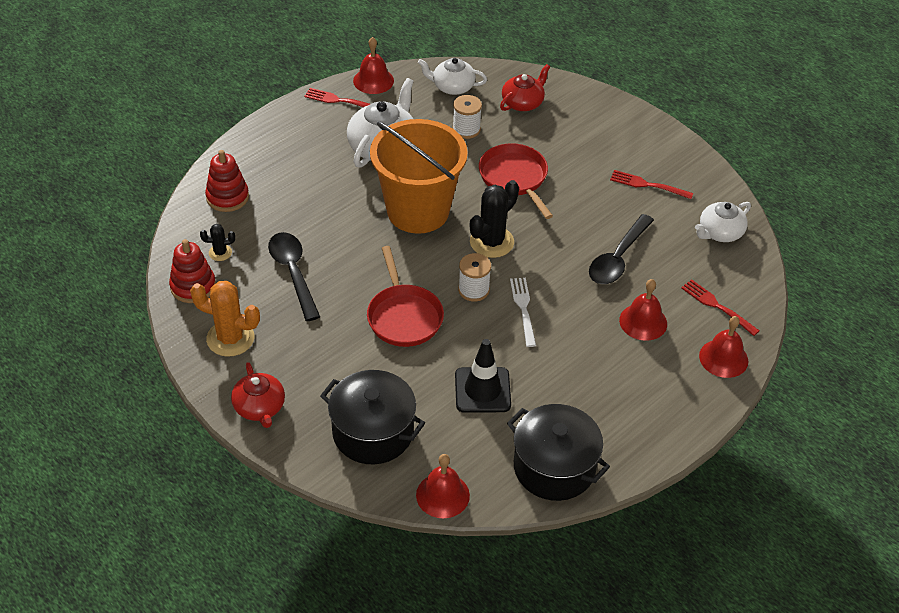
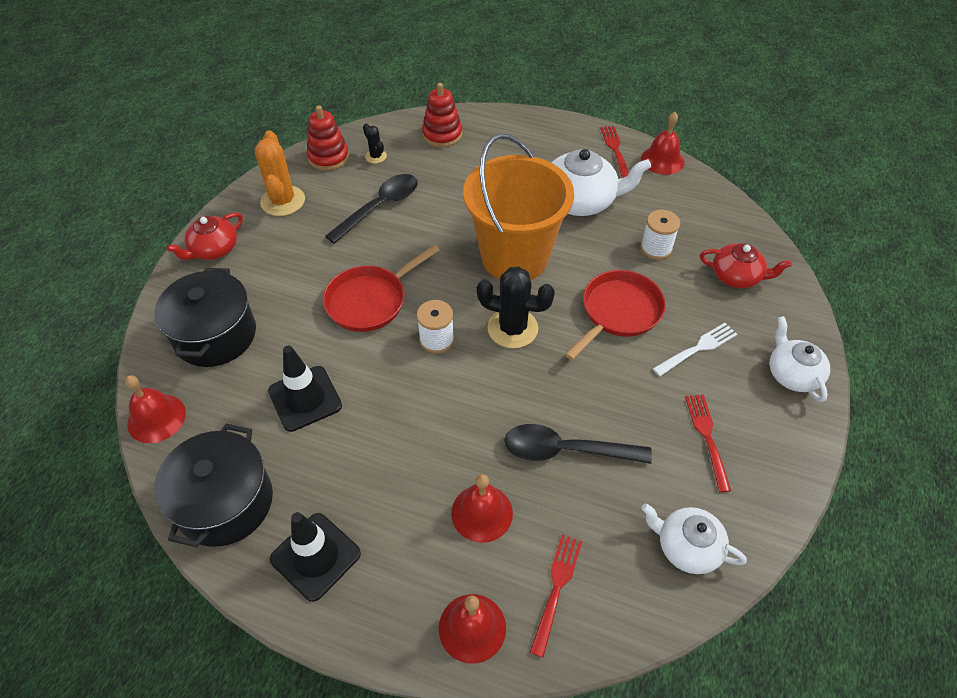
camera: 65 degrees right, 5 degrees up
white teapot [418,58,487,95] -> white teapot moved to [770,316,830,402]
white fork [510,278,536,347] -> white fork moved to [653,323,737,376]
none -> black traffic cone [270,512,361,602]

